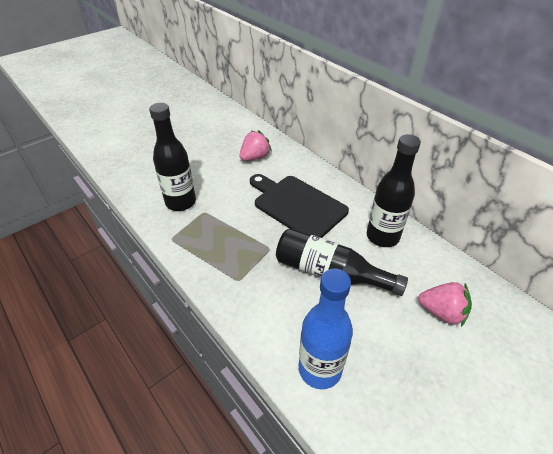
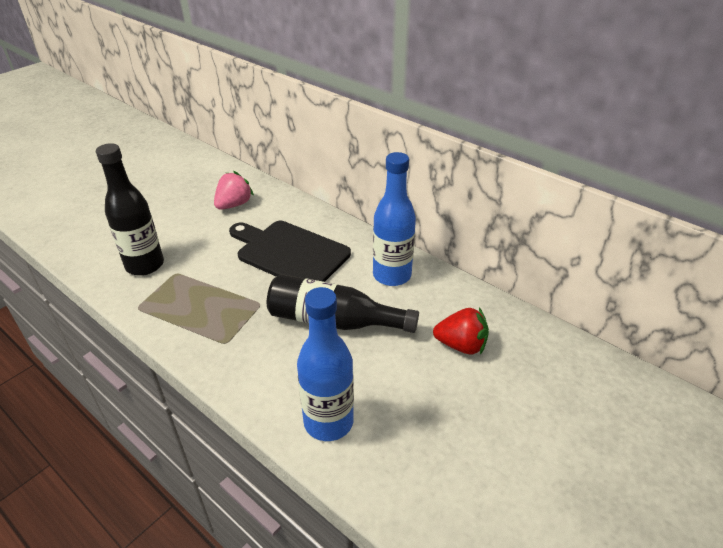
camera: 10 degrees left, 5 degrees down
black bottle [367,134,421,247] -> blue bottle [373,152,416,286]
pink strawberry [418,282,472,327] -> red strawberry [433,307,489,355]

